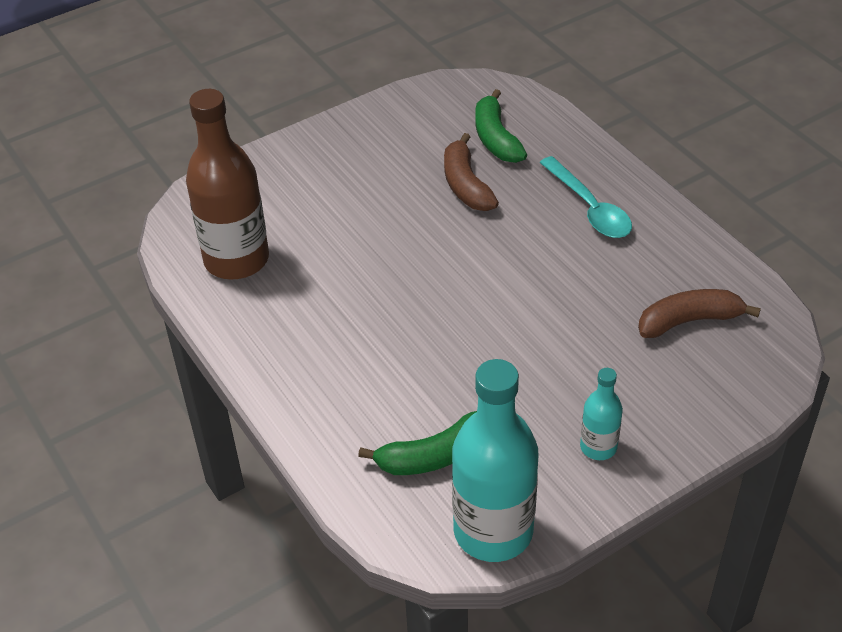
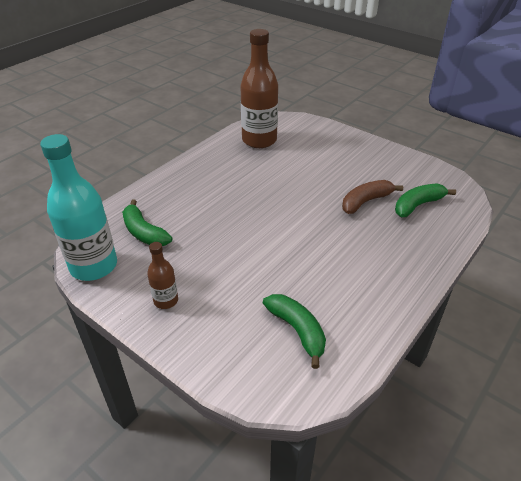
camera: 70 degrees right, 5 degrees down
turquoise spoon [539,156,632,238] -> none
turquoise bottle [580,368,623,460] -> brown bottle [147,242,178,309]
brown banana [638,289,761,338] -> green banana [263,294,326,369]

